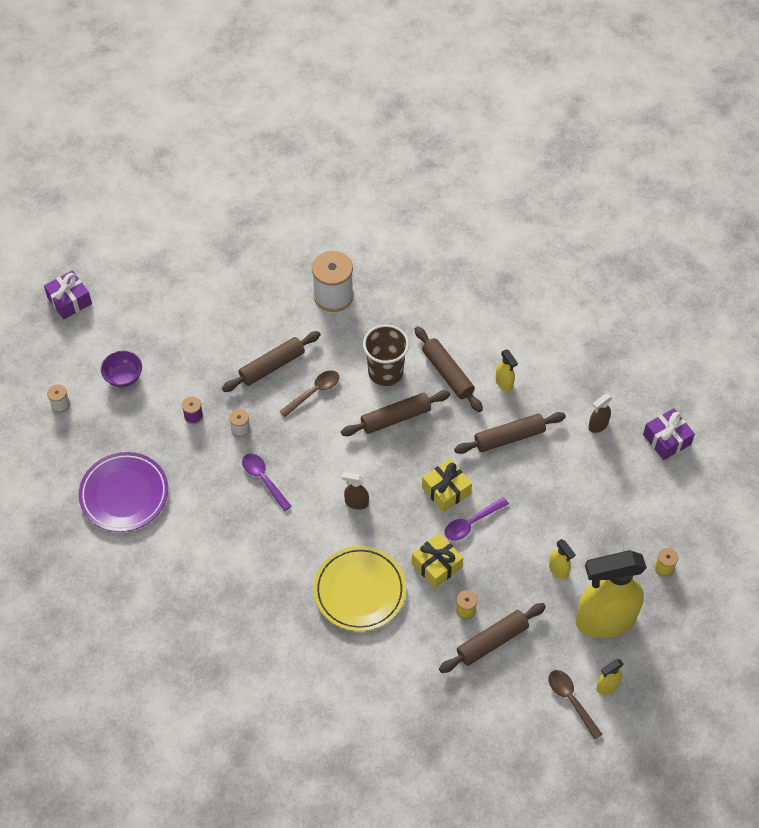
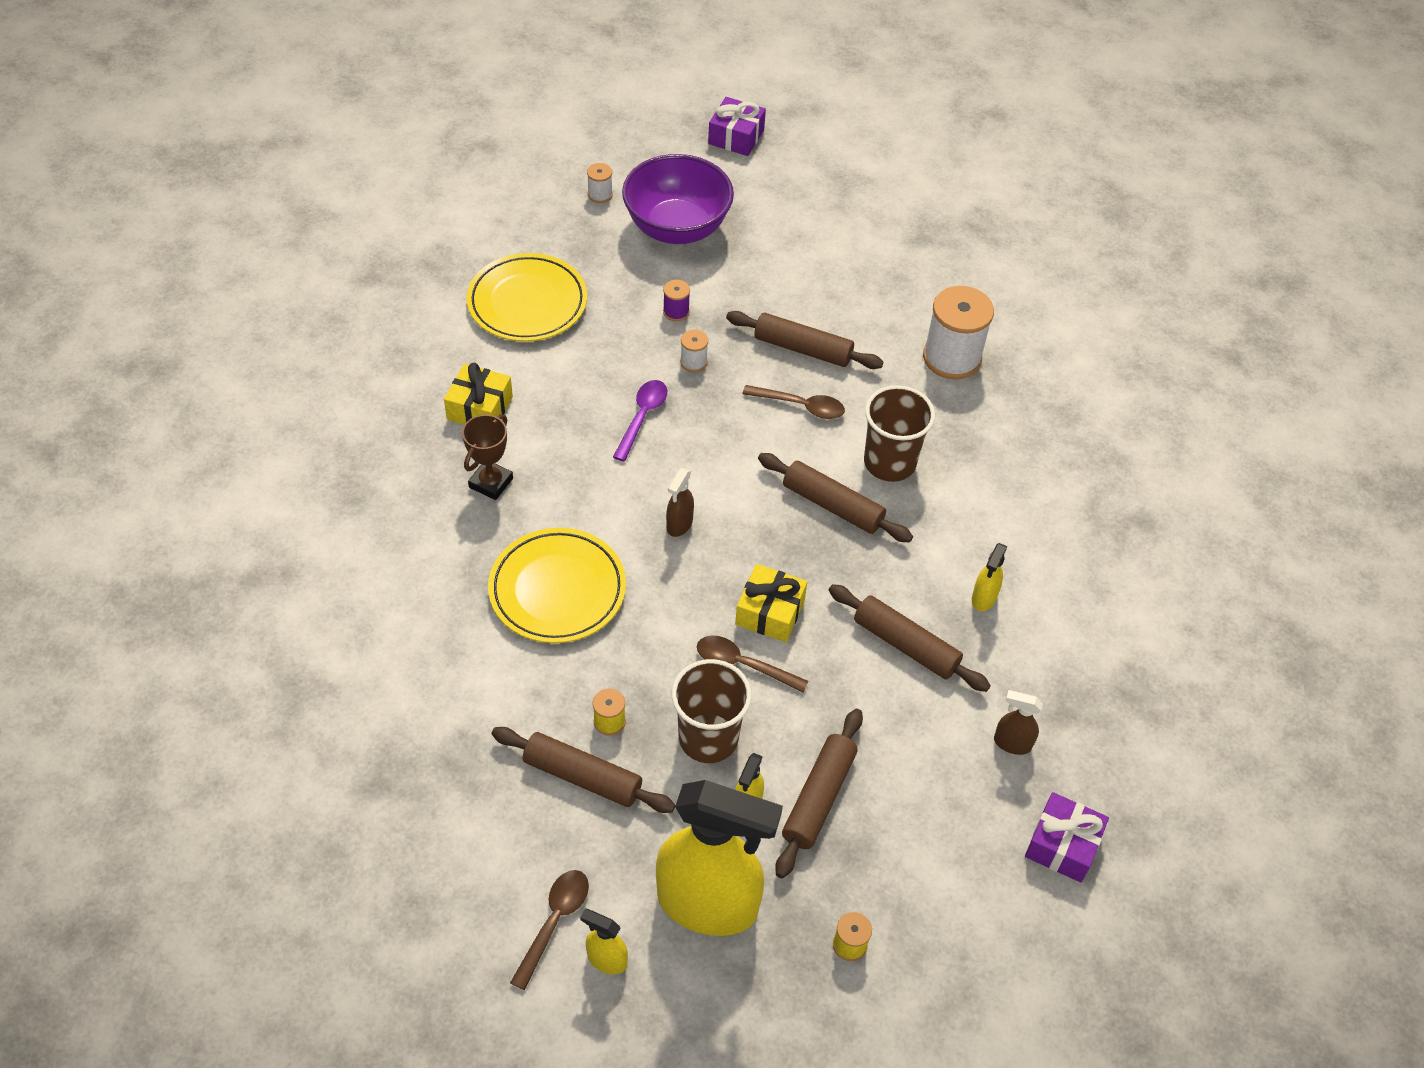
camera: 55 degrees right, 5 degrees down
purple plate [79,452,168,532] -> yellow plate [467,253,587,342]
purple bowl [101,351,142,388] -> purple bowl [622,154,734,244], size x1.98
brown spray bottle [342,472,369,510] -> brown spray bottle turned 135 degrees counterclockwise [666,468,694,537]
yellow gift [412,533,463,588] -> yellow gift moved to [444,362,513,425]
brown rolling pin [415,326,483,412] -> brown rolling pin moved to [775,709,863,878]
purple spoon [445,497,509,540] -> brown spoon [697,636,808,692]
yellow spray bottle [576,550,647,638] -> yellow spray bottle turned 150 degrees clockwise [656,780,783,936]
none -> brown trophy [462,414,513,500]
none -> brown cup [672,659,752,763]

